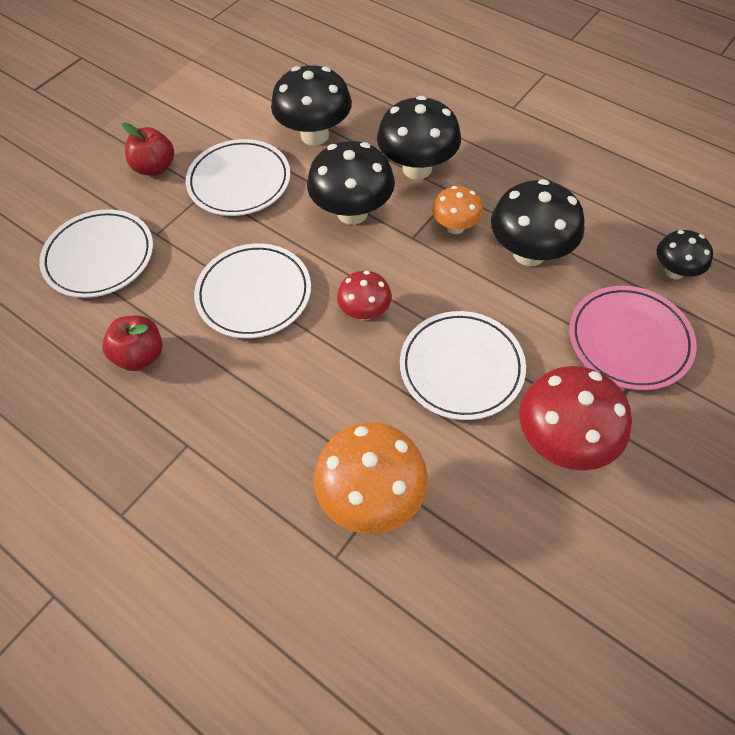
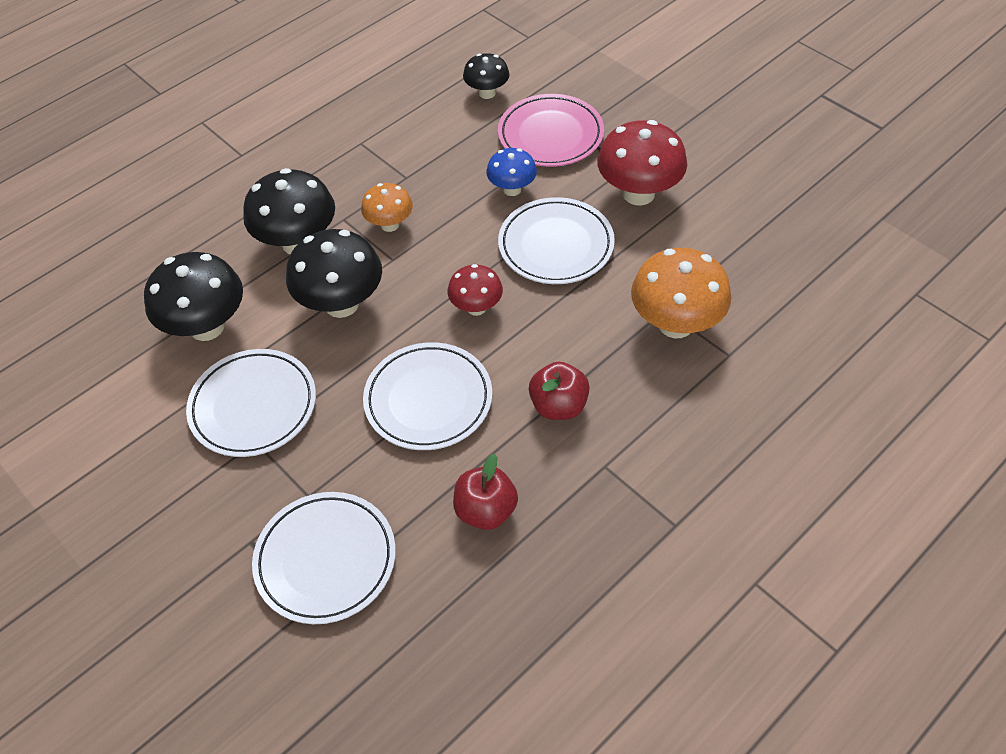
camera: 80 degrees left, 5 degrees down
red apple [122,123,174,176] -> red apple moved to [529,362,590,420]
black mushroom [491,179,585,266] -> none
none -> blue mushroom [486,148,537,196]

